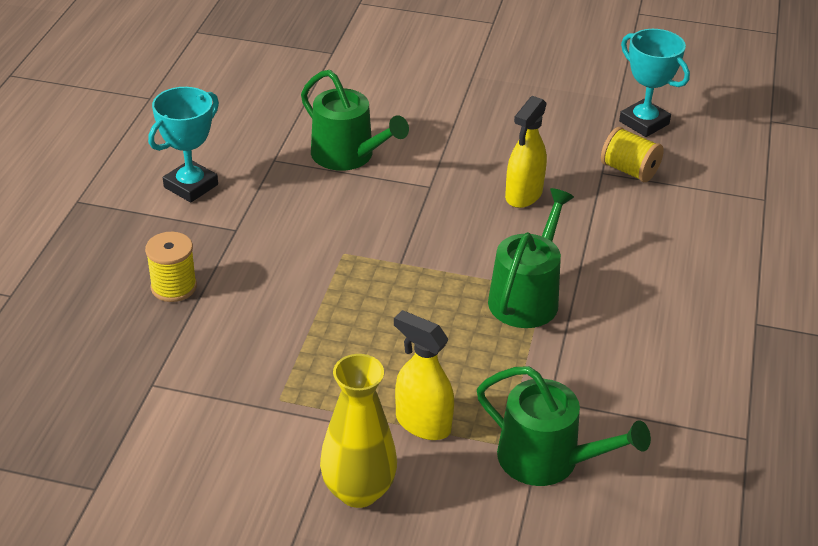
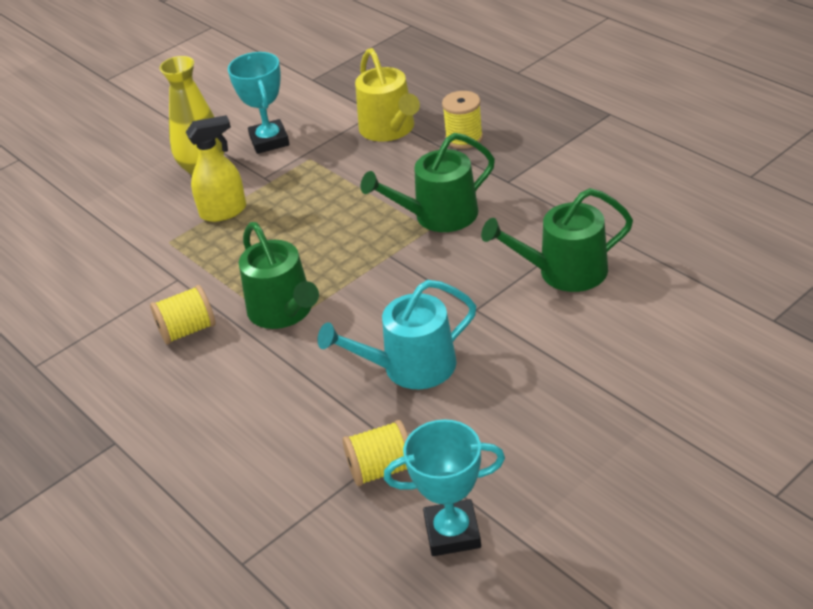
camera: 130 degrees right, 0 degrees up
turquoise trophy [148,87,219,203] -> turquoise trophy moved to [228,52,289,154]
green watering can [477,366,651,486] -> green watering can moved to [361,133,495,232]
yellow spray bottle [505,96,547,208] -> turquoise watering can [318,280,476,389]
none -> yellow spool [150,285,216,344]
none -> yellow watering can [355,48,420,141]

